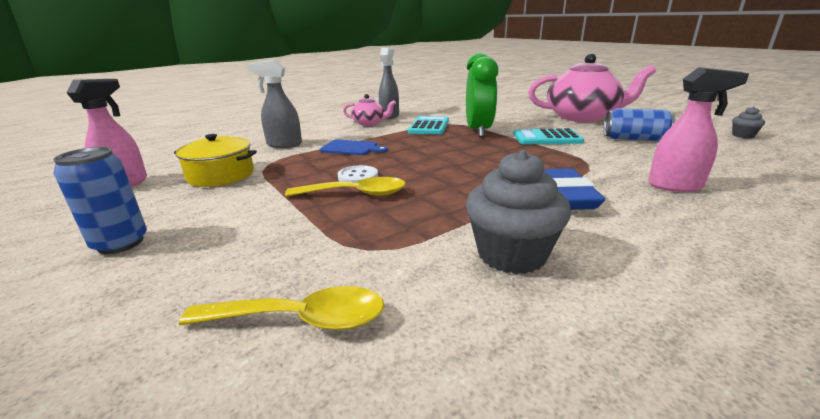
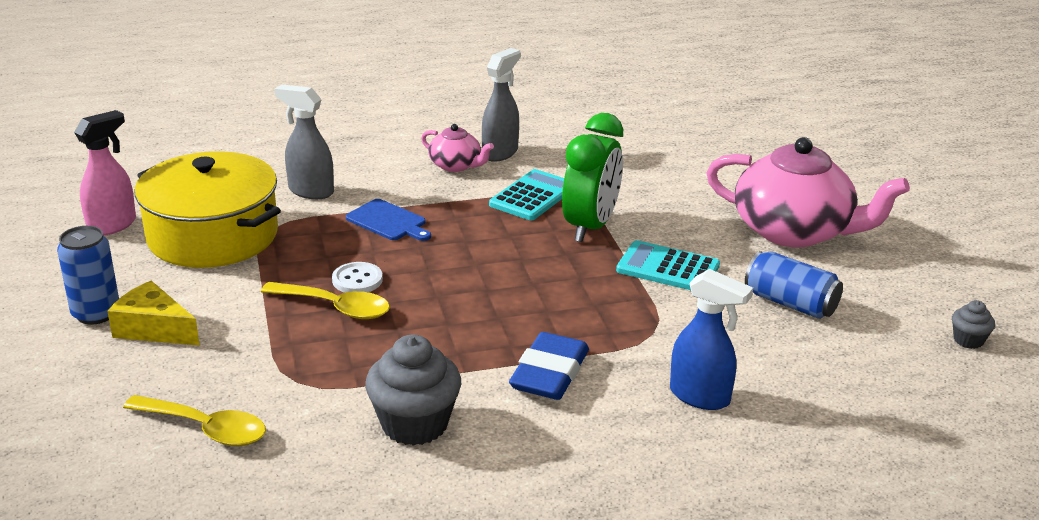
camera: 20 degrees right, 5 degrees up
yellow pot [174,134,257,187] -> yellow pot [135,151,281,268], size x1.66
pink spray bottle [648,67,749,192] -> blue spray bottle [670,269,753,410]
none -> yellow cheese [107,281,200,345]

